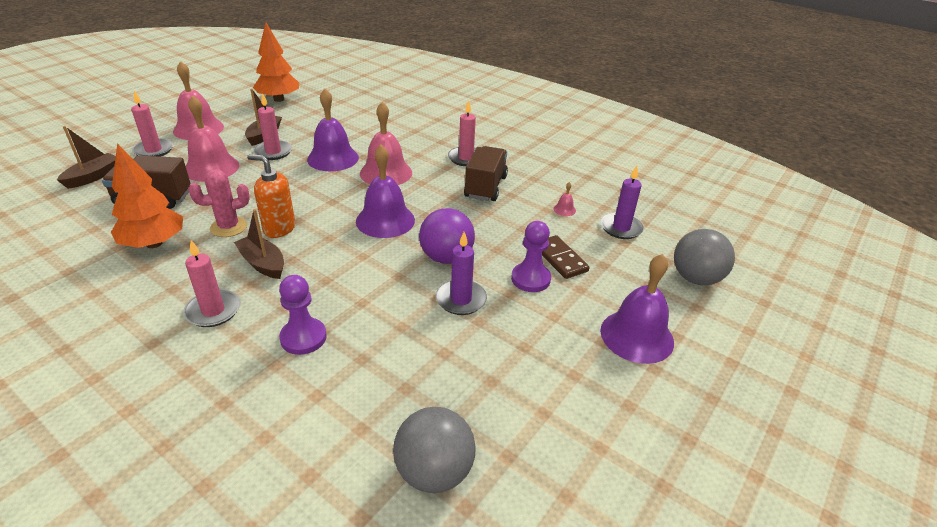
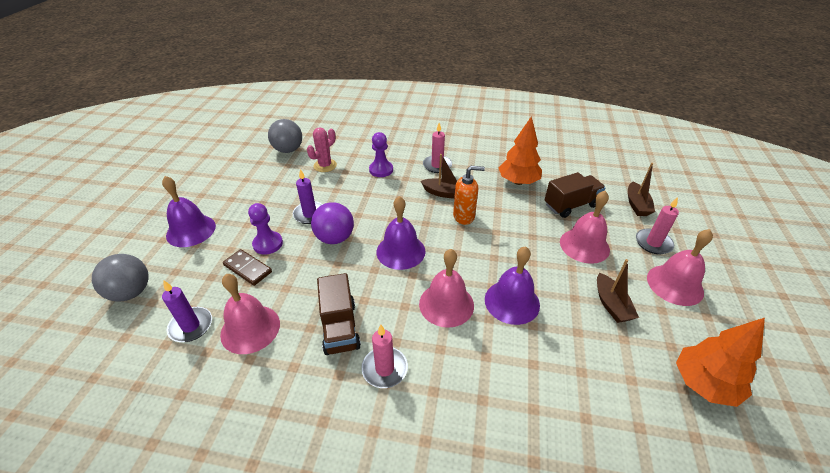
camera: 155 degrees right, 5 degrees up
pink cactus [189,169,250,237] -> pink cactus moved to [307,127,337,172]
pink candle [253,93,292,160] -> none
pink bell [554,182,576,216] -> pink bell [220,274,280,354], size x2.49

